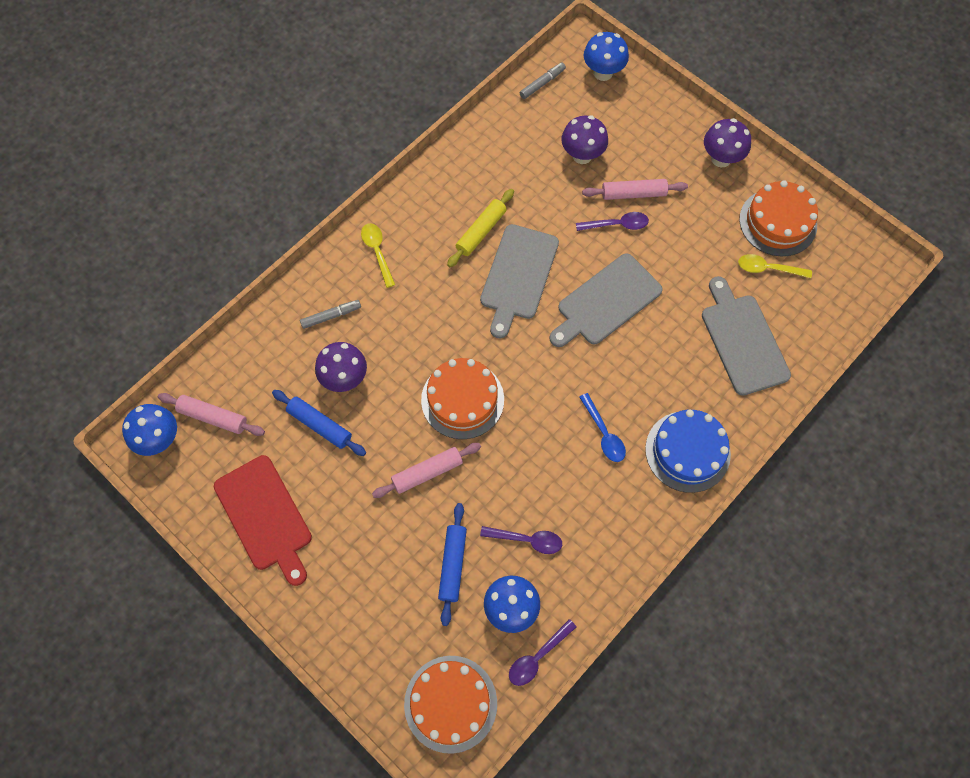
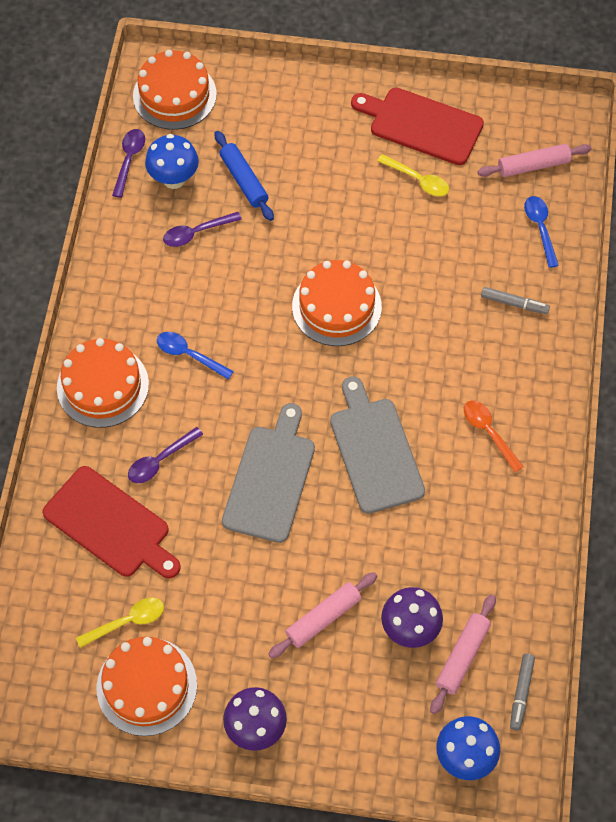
camera: 145 degrees right, 5 degrees down
blue mushroom [122,404,177,456] -> none
blue rolling pin [272,390,366,456] -> none
grey marker [300,300,361,329] -> grey marker turned 105 degrees counterclockwise [481,287,550,314]
purple mushroom [315,342,367,392] -> none
yellow spoon [361,223,395,288] -> yellow spoon moved to [377,154,449,196]
pink rolling pin [372,443,481,498] -> pink rolling pin moved to [430,594,496,714]
yellow rolling pin [447,189,514,267] -> none
purple spoon [576,212,649,231] -> purple spoon moved to [128,427,203,483]
blue cake [645,409,731,493] -> orange cake [57,338,149,428]
grey cutting board [702,276,791,396] -> red cutting board [42,466,181,578]
none -> orange spoon [464,401,524,472]
none -> blue spoon [524,196,559,268]

